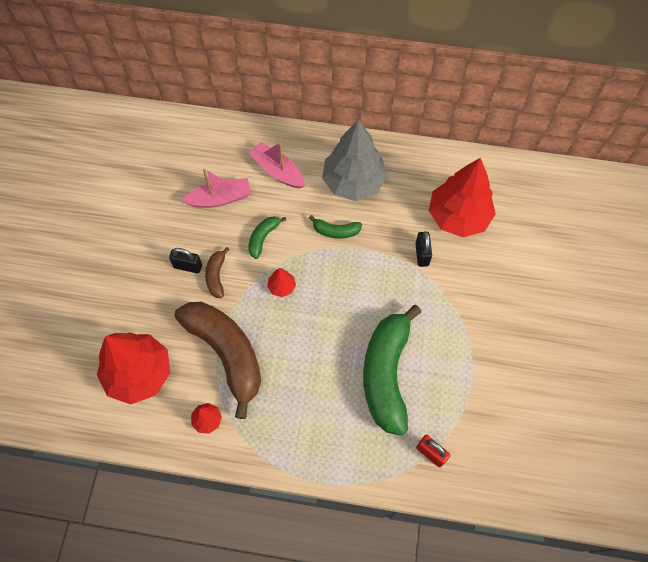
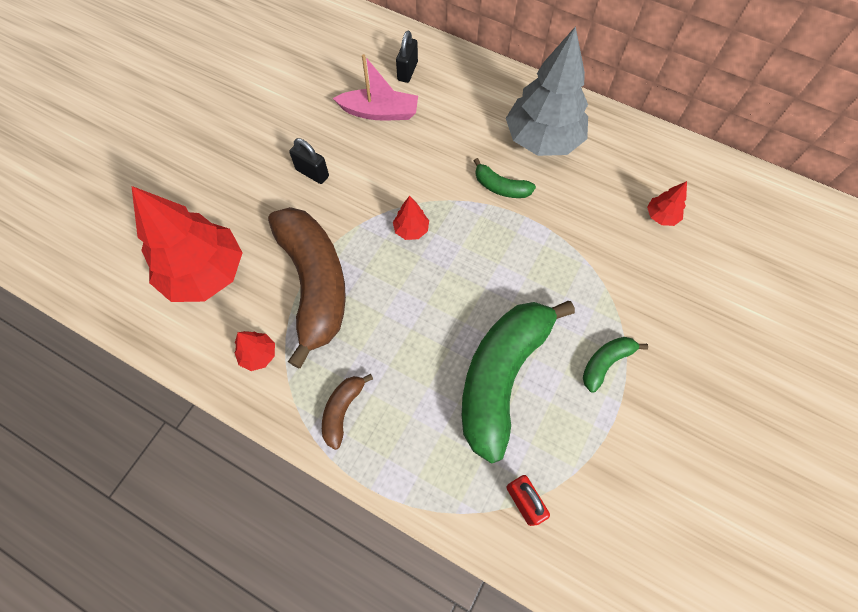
camera: 20 degrees right, 0 degrees up
brown banana [205,247,230,298] -> brown banana moved to [322,374,373,450]
green banana [248,217,286,259] -> green banana moved to [583,337,648,392]
pink boat [249,142,305,189] -> none
black padlock [415,231,432,267] -> black padlock moved to [396,31,418,83]
red tree [429,158,496,237] -> red tree [647,181,687,226], size x0.42

